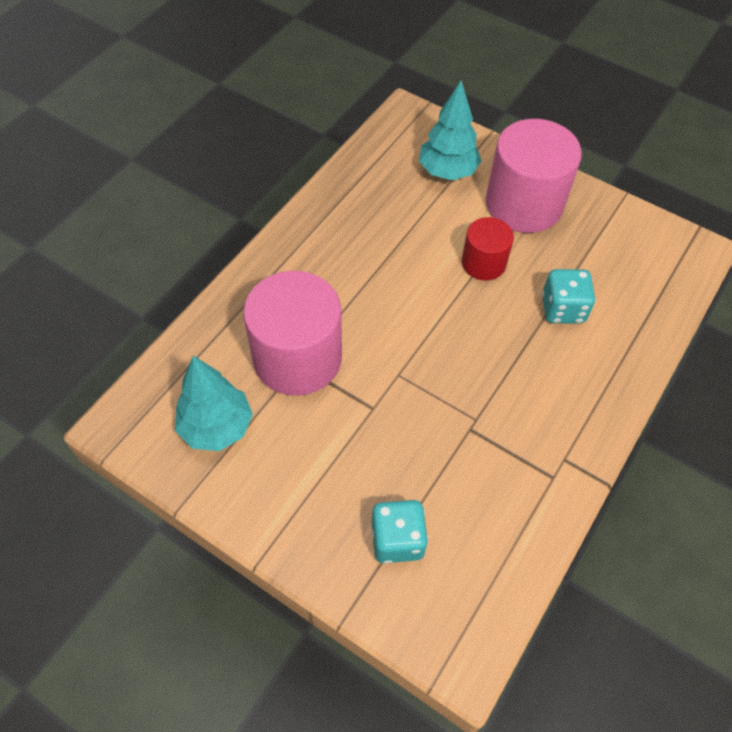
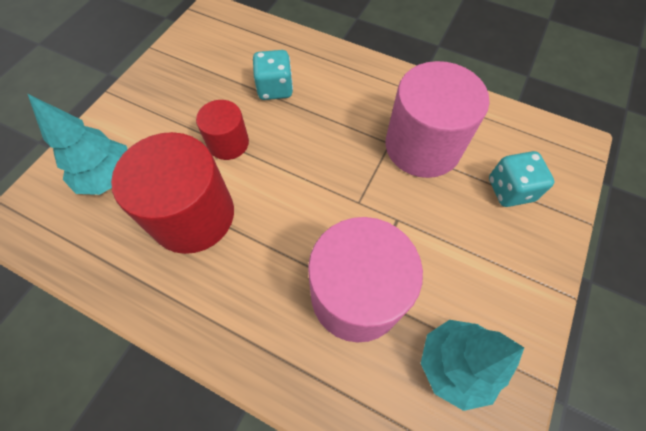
camera: 95 degrees left, 5 degrees up
pink cylinder [486,119,582,233] -> pink cylinder moved to [385,61,489,178]
none -> red cylinder [111,132,234,254]

